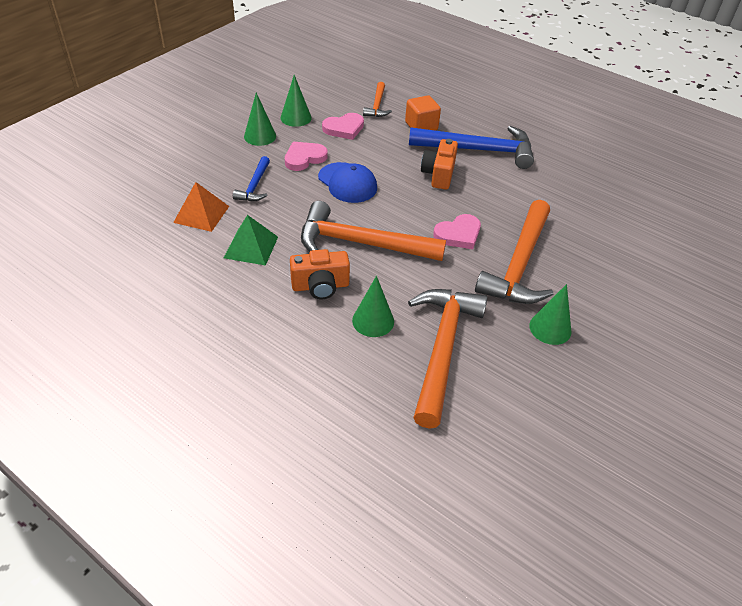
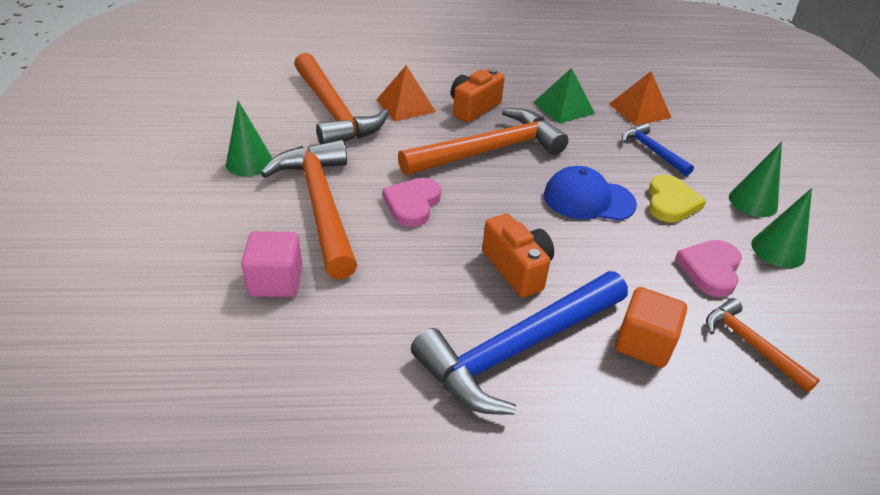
camera: 140 degrees right, 5 degrees down
pink heart [285,142,327,171] -> yellow heart [648,174,707,223]
green cone [352,276,394,337] -> orange pyramid [376,65,436,121]
none -> pink cube [241,231,303,297]

